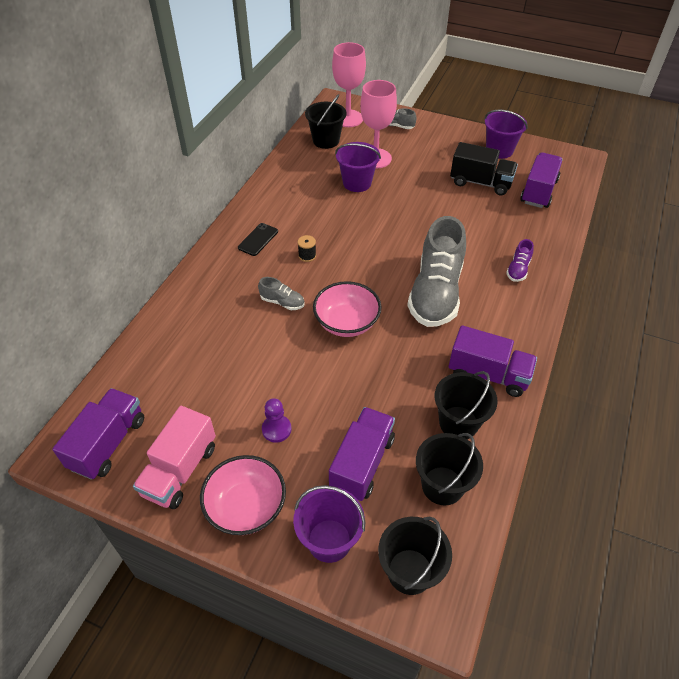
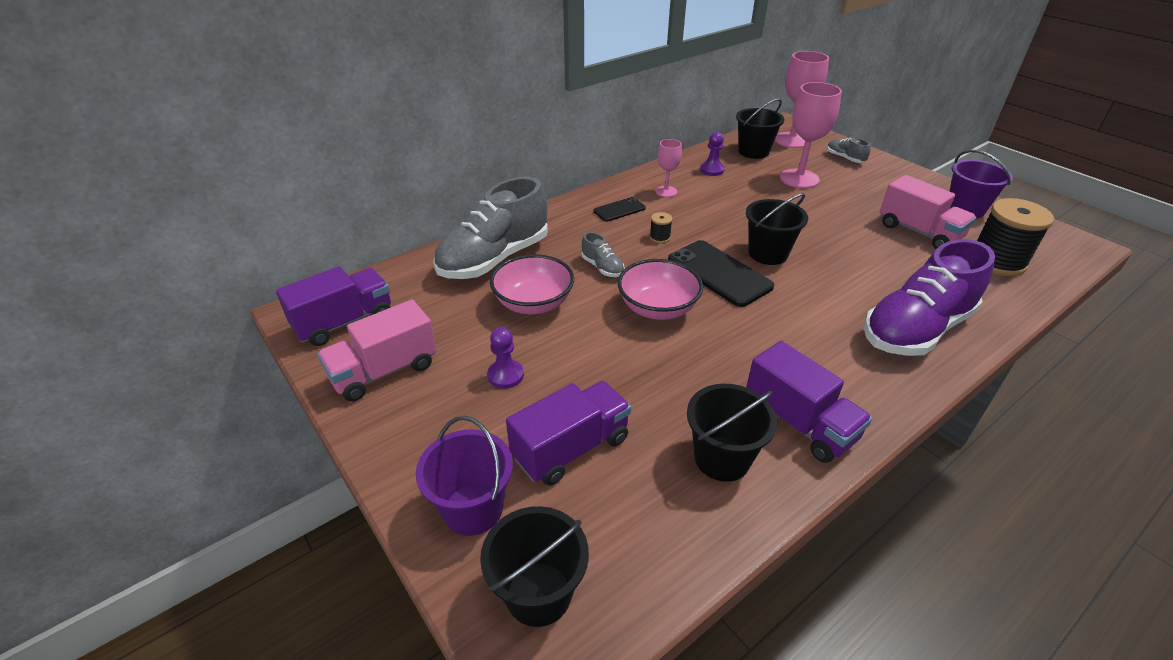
camera: 30 degrees right, 10 degrees down
pink bowl [200,455,286,535] -> pink bowl moved to [490,254,574,314]
purple bucket [335,142,381,192] -> none
grey shoe [407,216,466,327] -> grey shoe moved to [433,177,548,279]
black bucket [416,433,483,505] -> black bucket moved to [746,193,808,265]
black truck [450,142,518,196] -> pink truck [880,175,976,249]
purple shoe [506,239,534,282] -> purple shoe [864,239,995,356], size x2.37
purple truck [520,152,563,208] -> black spool [977,198,1054,276]
none -> pink goblet [655,139,682,197]
none -> black phone [668,240,774,307]
none -> purple pawn [700,132,725,176]

